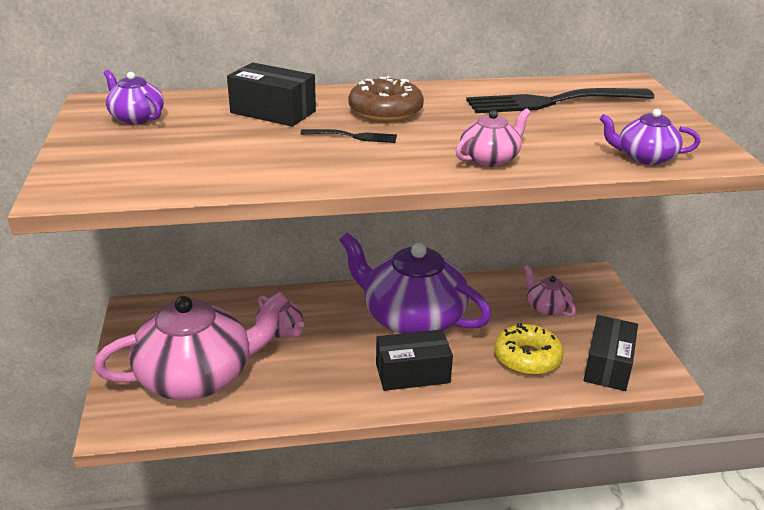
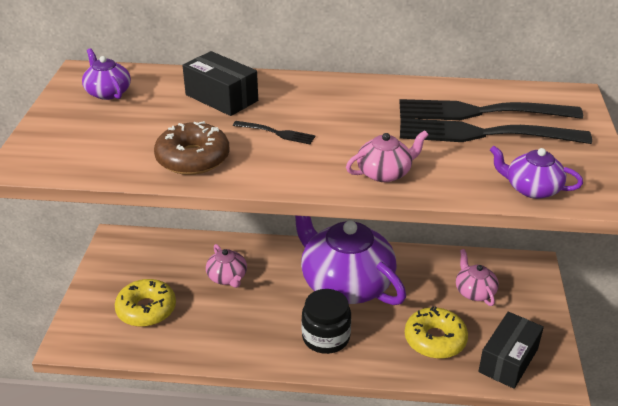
camera: 15 degrees right, 5 degrees up
pink teapot [94,292,288,400] -> yellow donut [115,279,176,327]
brown donut [348,76,424,122] -> brown donut moved to [154,121,230,175]
black box [376,330,453,391] -> black jar [302,289,351,354]
none -> black fork [400,118,592,144]

